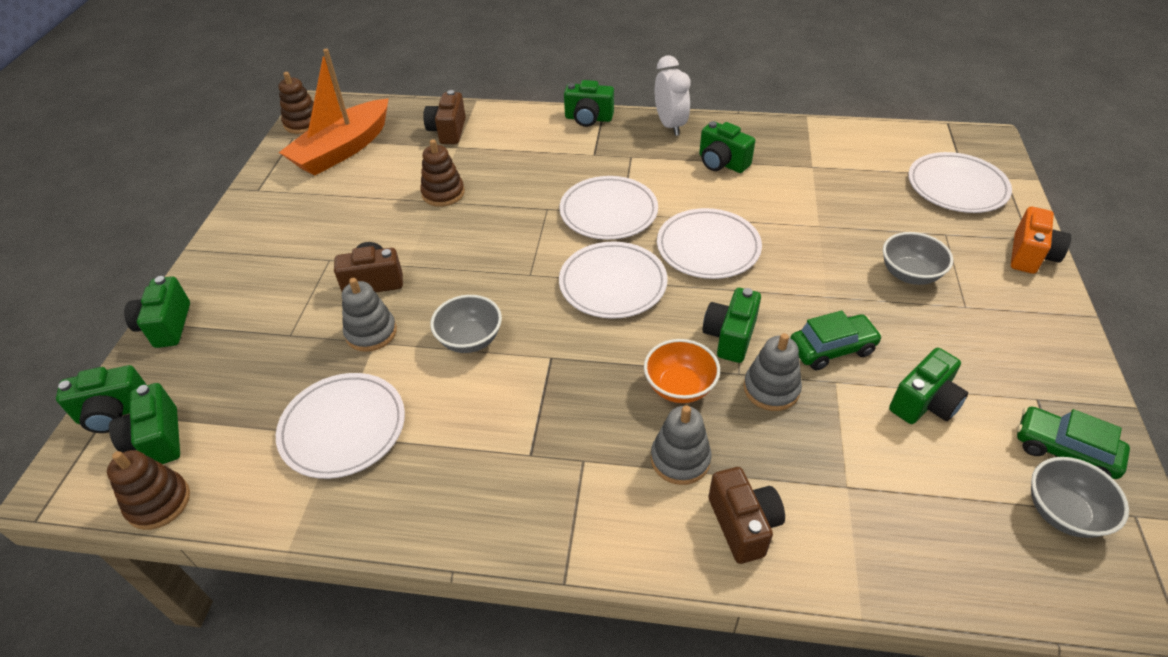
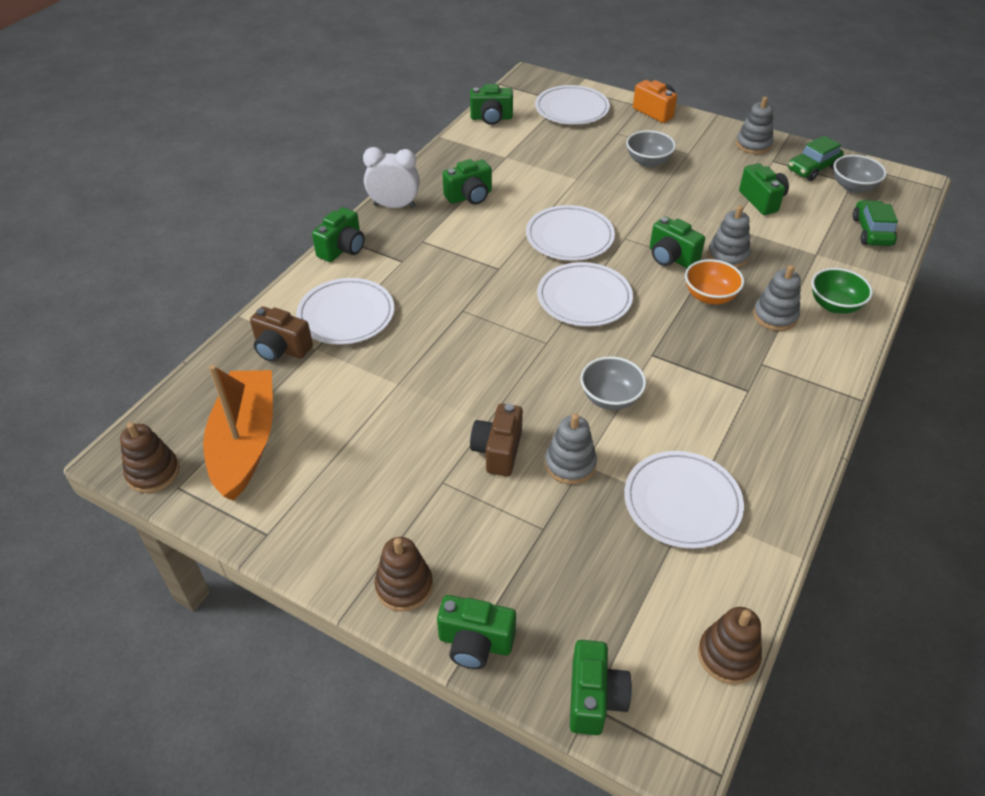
camera: 70 degrees left, 0 degrees up
green camera [109,383,180,464] -> green camera moved to [470,84,513,125]
orange boat [279,49,389,176] -> orange boat turned 150 degrees counterclockwise [203,365,273,501]
brown stacking toy [420,139,465,207] -> brown stacking toy moved to [375,537,433,611]
white plate [560,176,658,240] -> white plate moved to [296,278,394,345]
brown camera [708,467,785,564] -> green bowl [812,268,873,314]
green car [790,311,883,370] -> green car moved to [853,200,898,246]
none -> grey stacking toy [736,97,773,154]

